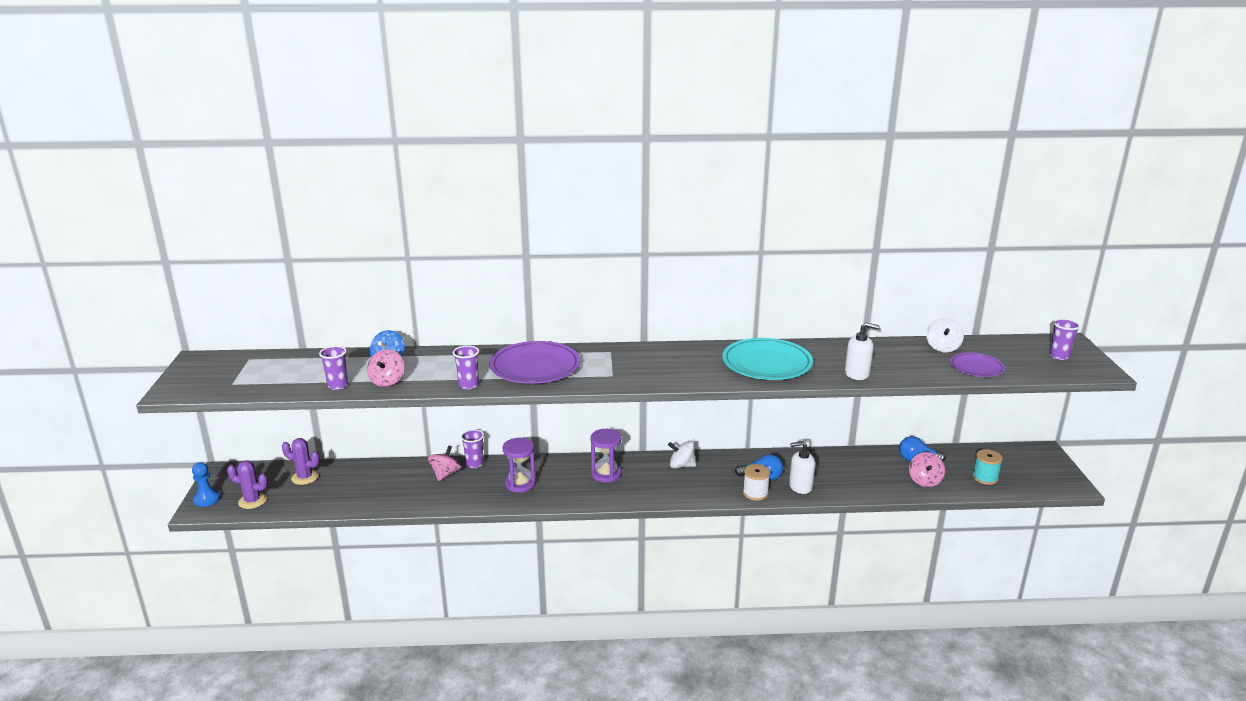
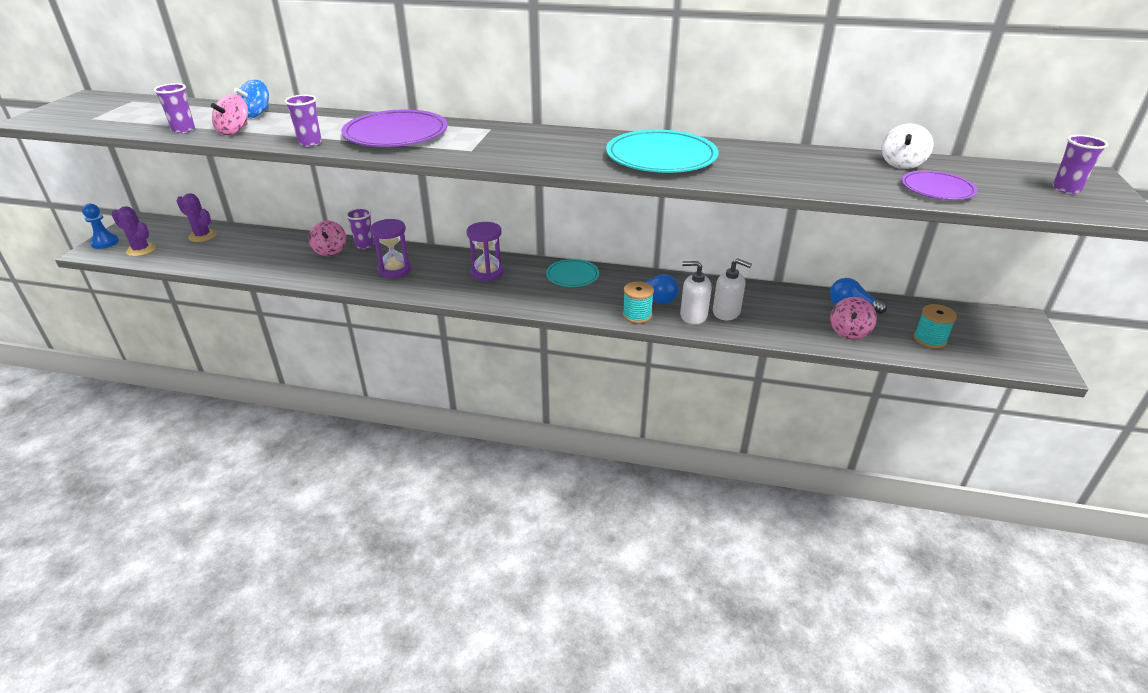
camera: 15 degrees right, 10 degrees up
pink spinning top [428,445,462,481] -> pink spinning top turned 135 degrees clockwise [309,221,346,256]
white spinning top [668,441,696,468] -> turquoise plate [546,259,599,287]
white spool [743,464,770,501] -> turquoise spool [622,281,654,324]
white soap dispenser [845,322,879,380] -> white soap dispenser moved to [713,258,752,320]

